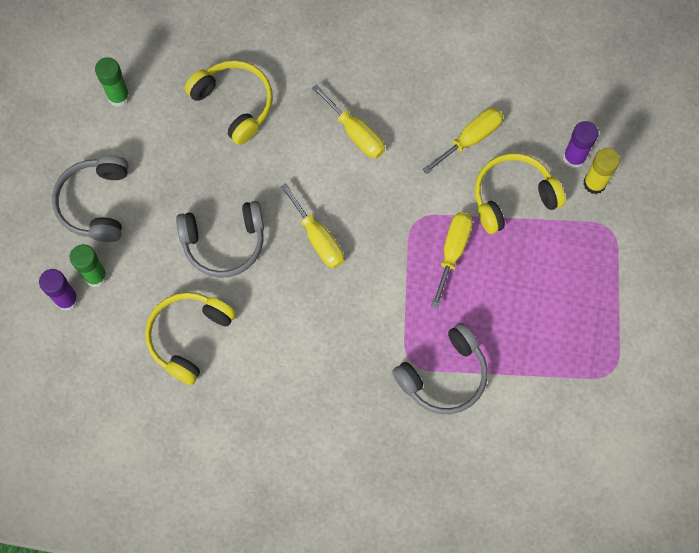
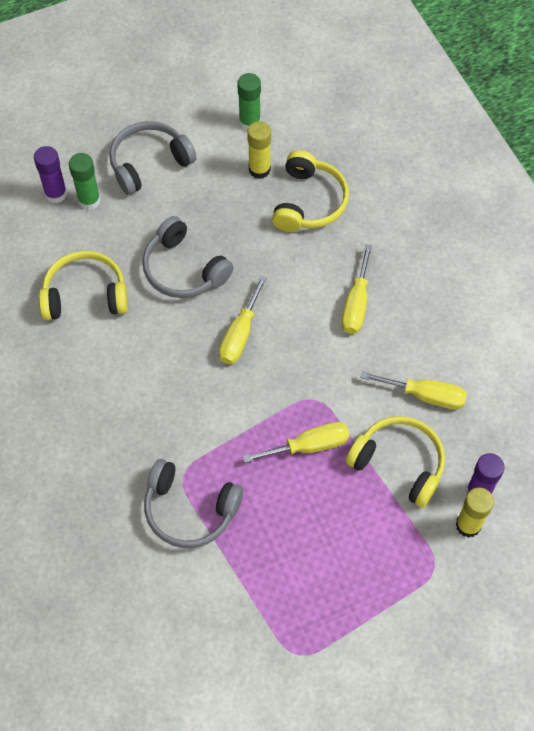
camera: 55 degrees right, 10 degrees down
none -> yellow glue stick [247,121,271,179]

